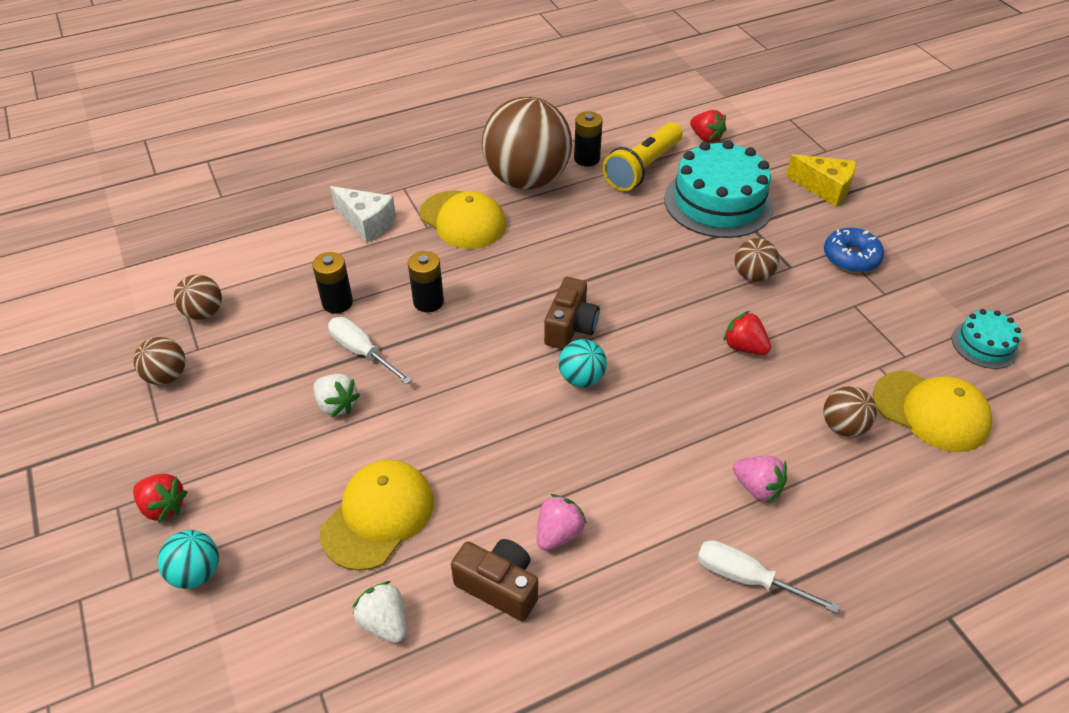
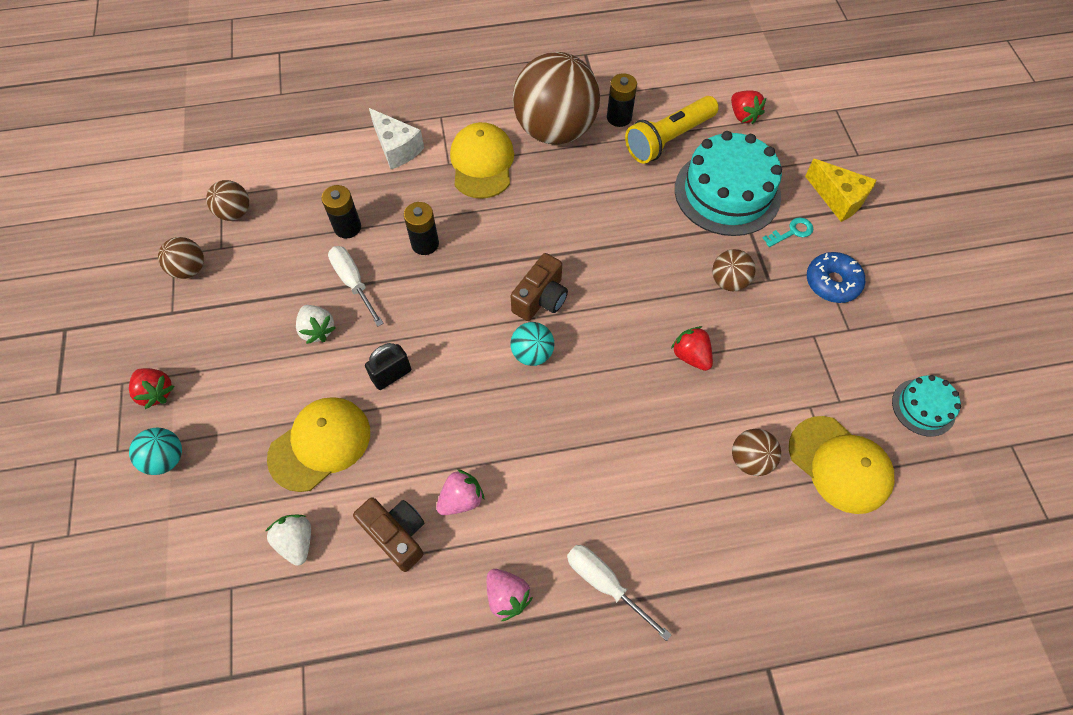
camera: 15 degrees right, 15 degrees up
yellow cap [419,190,506,249] -> yellow cap turned 150 degrees counterclockwise [450,122,514,199]
pink strawberry [733,456,787,503] -> pink strawberry moved to [487,569,533,621]
none -> black padlock [365,343,411,390]
none -> turquoise key [763,218,813,247]

